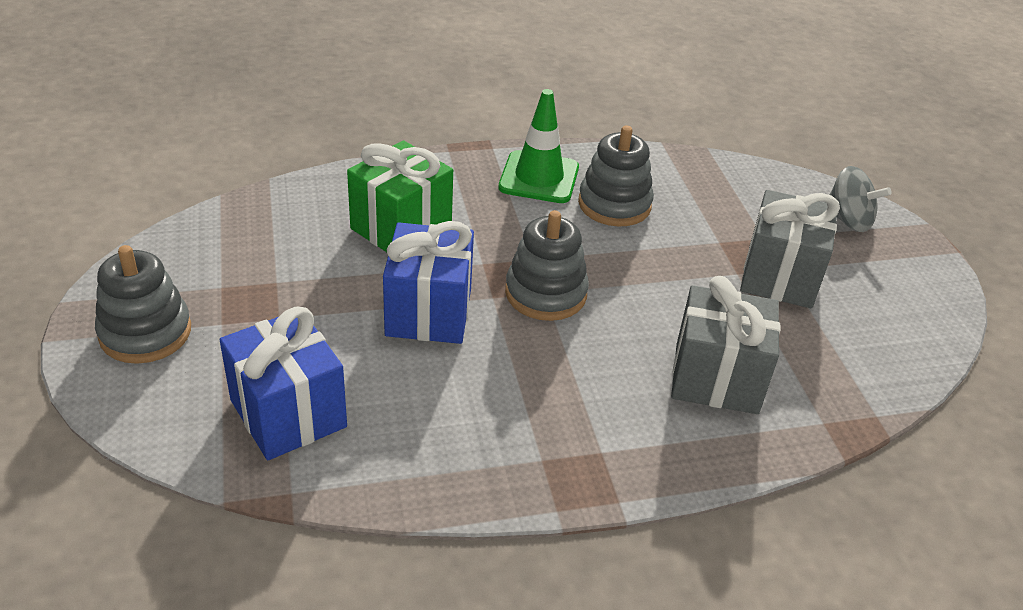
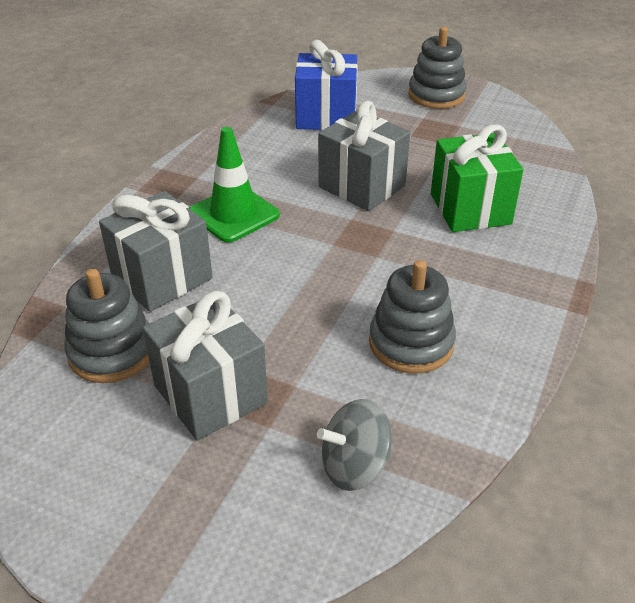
camera: 130 degrees right, 0 degrees up
blue gift [383,221,474,344] -> grey gift [318,101,410,211]
green traffic cone [498,89,579,203] -> green traffic cone moved to [189,127,280,243]
grey stacking toy [505,210,589,321] -> grey stacking toy moved to [64,269,149,383]
grey spinning top [825,166,892,232] -> grey spinning top moved to [317,399,392,491]

